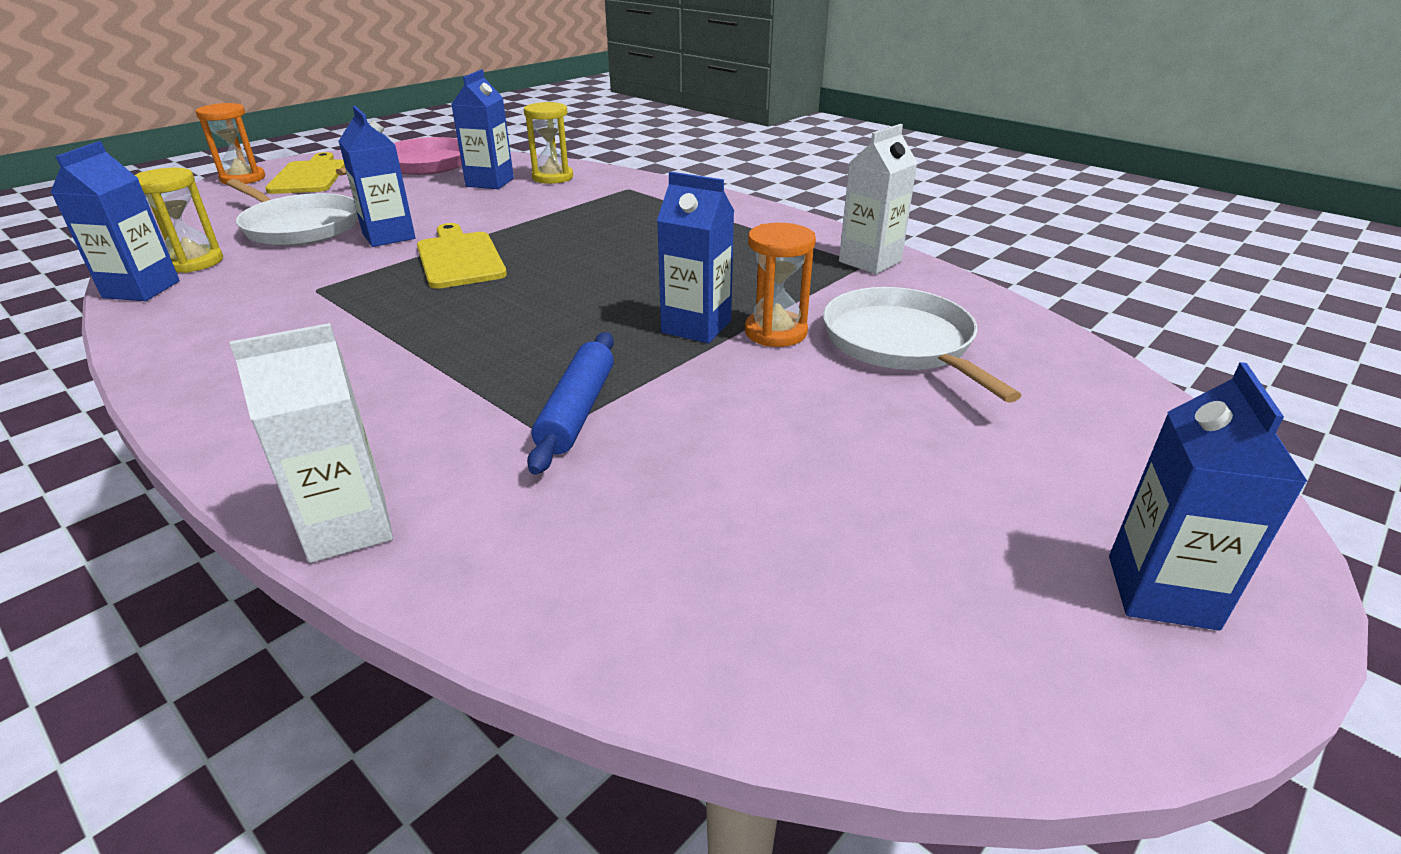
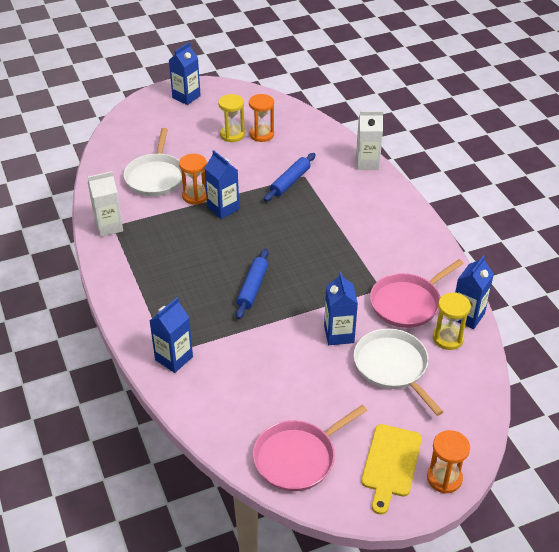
camera: 155 degrees left, 10 degrees up
yellow cutting board [417,223,507,289] -> none
blue carton [451,70,514,189] -> blue carton moved to [150,298,193,373]
yellow hourglass [524,102,573,184] -> yellow hourglass moved to [218,94,245,142]
none -> blue rolling pin [236,249,268,319]
none -> orange hourglass [249,94,274,142]
none -> pink pan [370,259,464,328]

